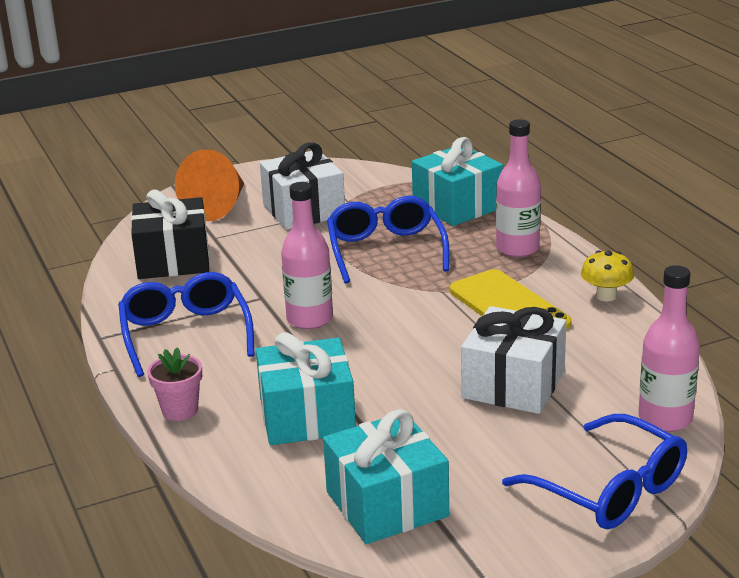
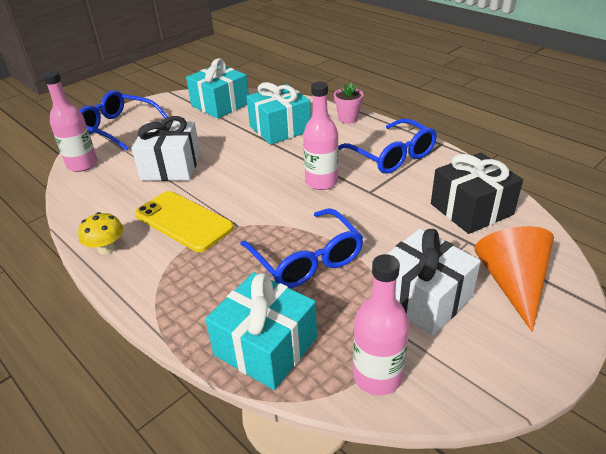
camera: 160 degrees right, 10 degrees up
pink bottle [496,119,541,257] -> pink bottle moved to [353,254,409,396]

